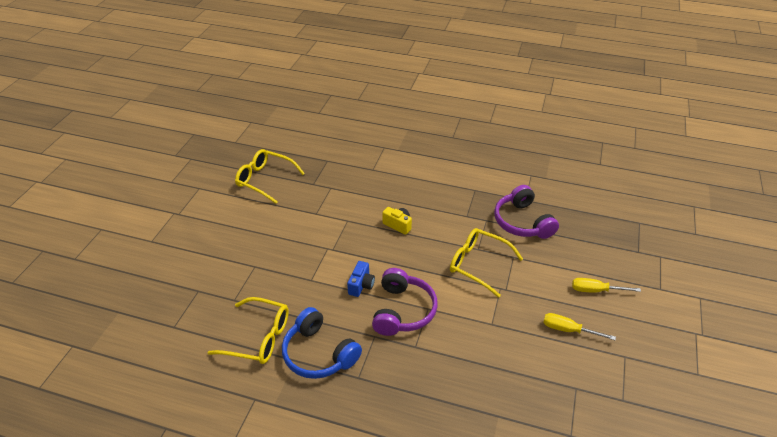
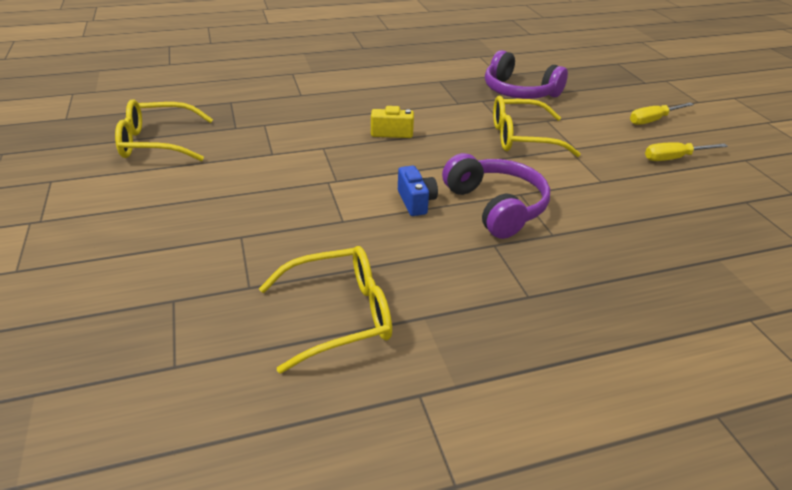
camera: 35 degrees left, 5 degrees down
blue headphones [282,307,362,379] -> none

